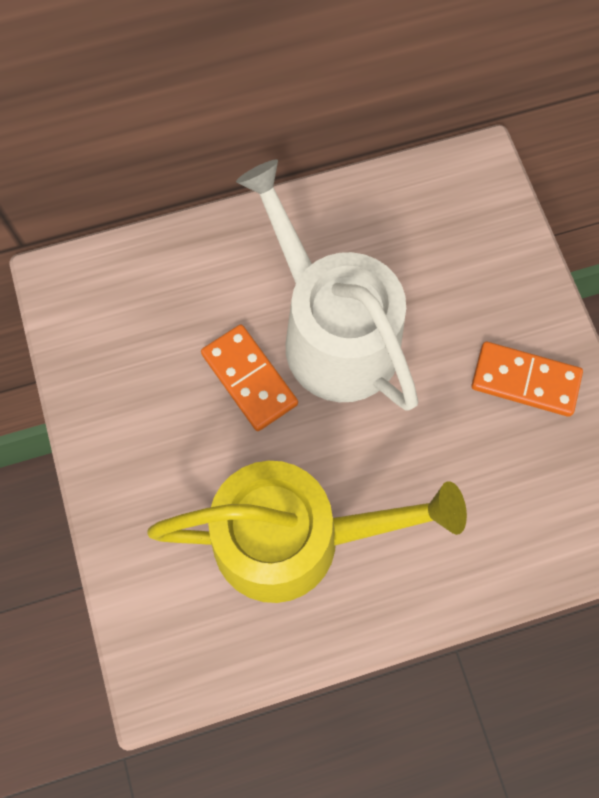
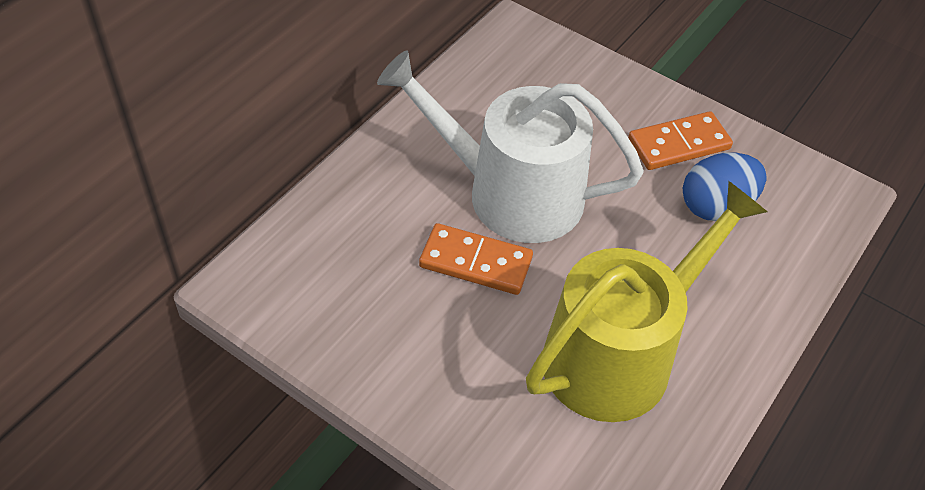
camera: 40 degrees left, 20 degrees down
none -> blue egg [683,152,766,221]

